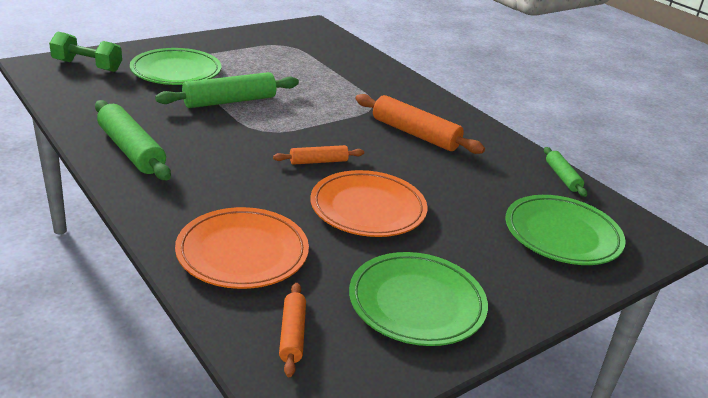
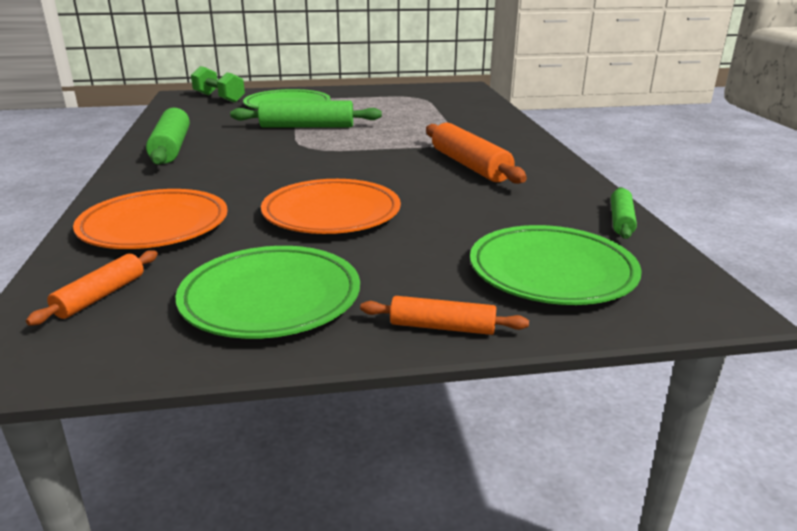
camera: 30 degrees right, 5 degrees down
orange rolling pin [273,145,364,165] -> orange rolling pin moved to [360,296,529,335]

